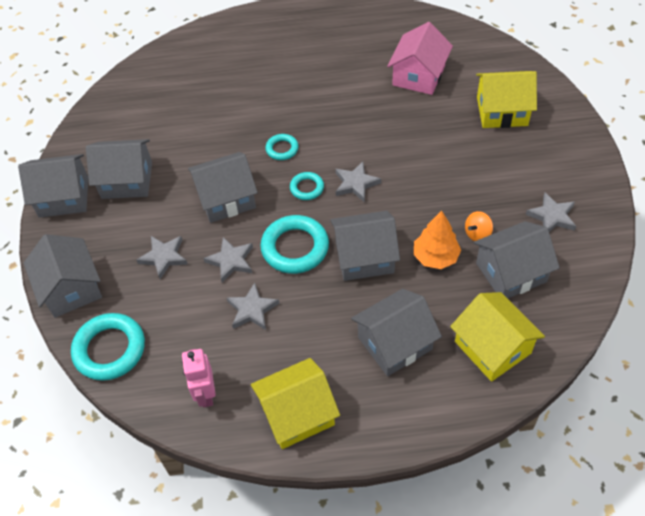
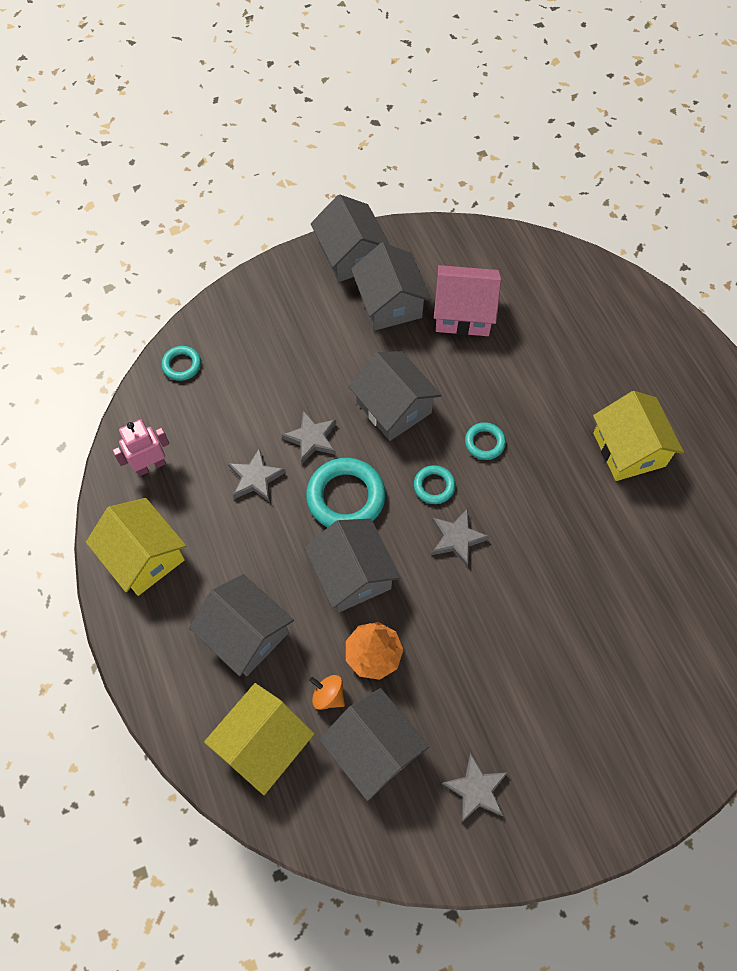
camera: 70 degrees right, 10 degrees up
grey house [24,234,102,318] -> none
turquoise ring [71,313,145,381] -> turquoise ring [161,346,201,381], size x0.53
grey star [137,236,188,279] -> none
pink house [387,22,453,95] -> pink house moved to [434,265,501,336]
orange spinning top [465,211,493,241] -> orange spinning top moved to [309,675,345,710]
yellow house [476,71,537,128] -> yellow house moved to [593,391,684,481]

